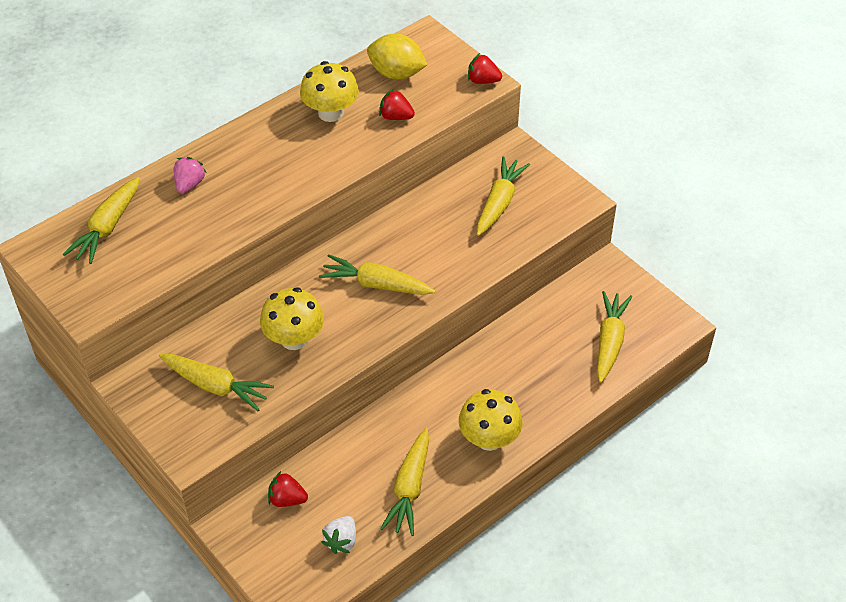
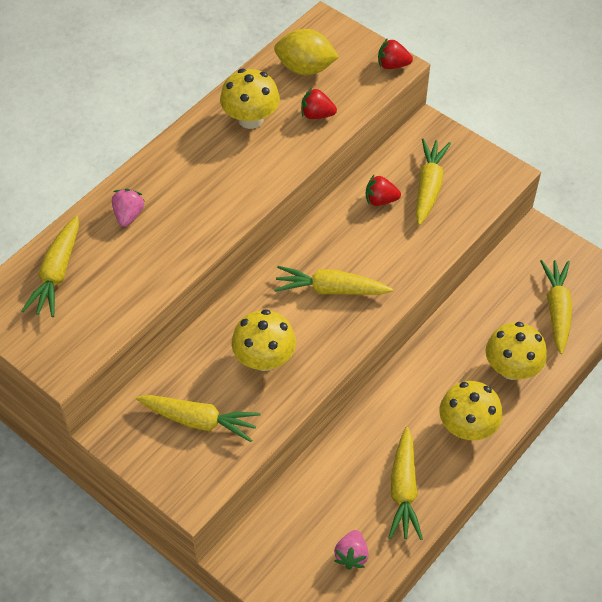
camera: 10 degrees left, 5 degrees up
red strawberry [268,471,308,507] -> red strawberry moved to [366,175,401,206]
white strawberry [321,516,356,554] -> pink strawberry [334,530,369,570]
none -> yellow mushroom [486,322,547,380]

